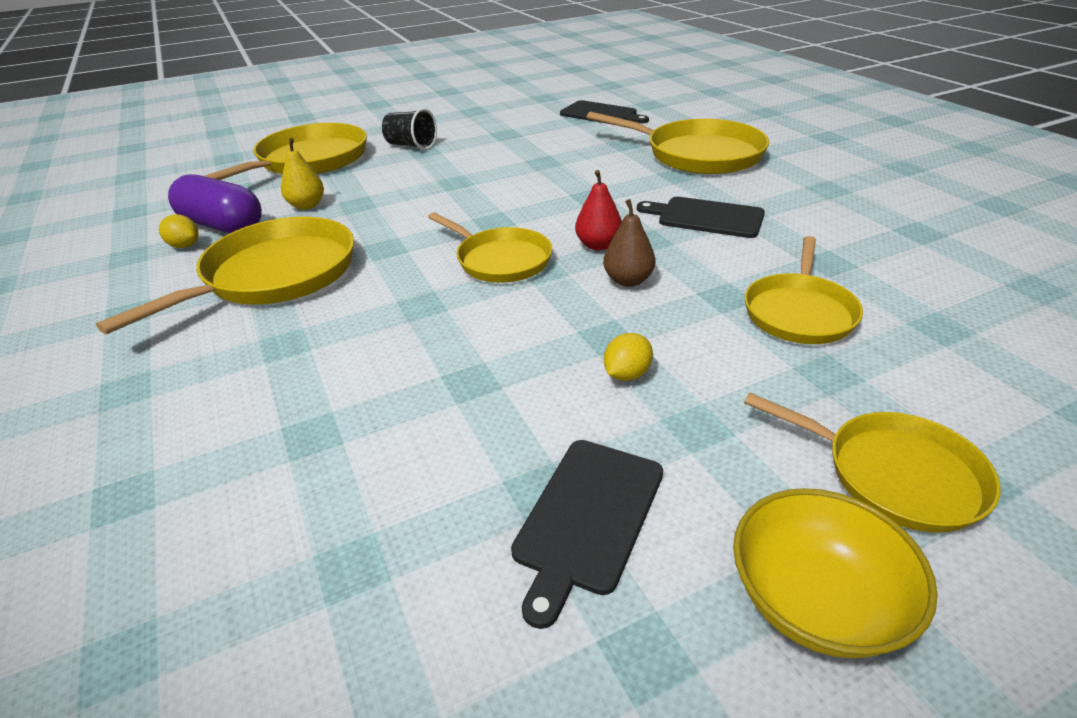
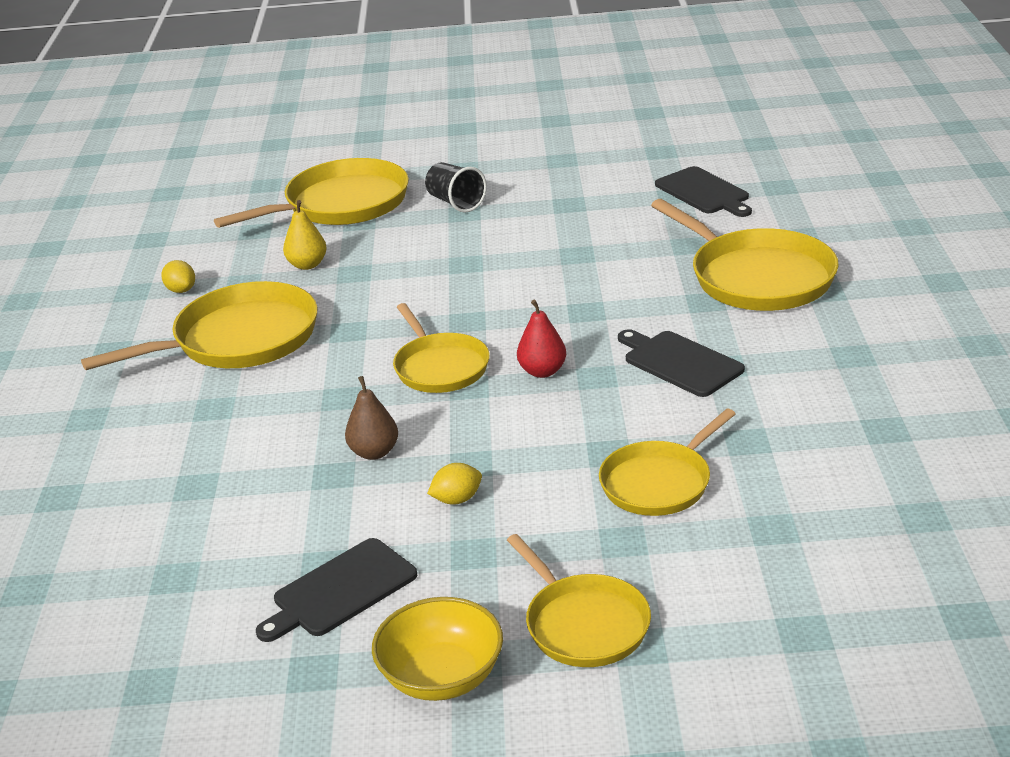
camera: 25 degrees right, 5 degrees down
purple capsule [168,174,262,234] -> none
brown pear [603,199,656,287] -> brown pear moved to [345,376,398,460]

